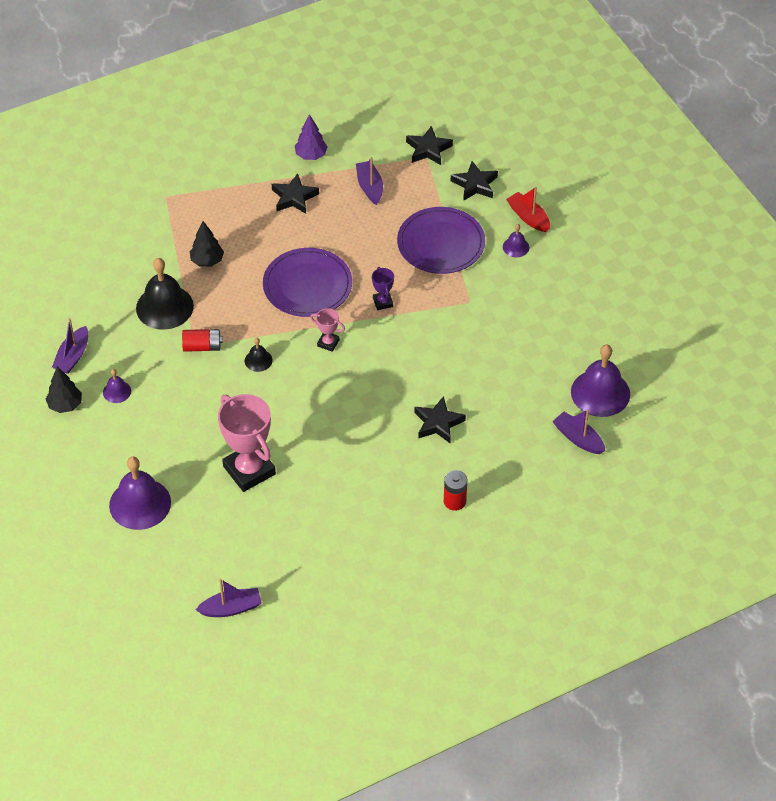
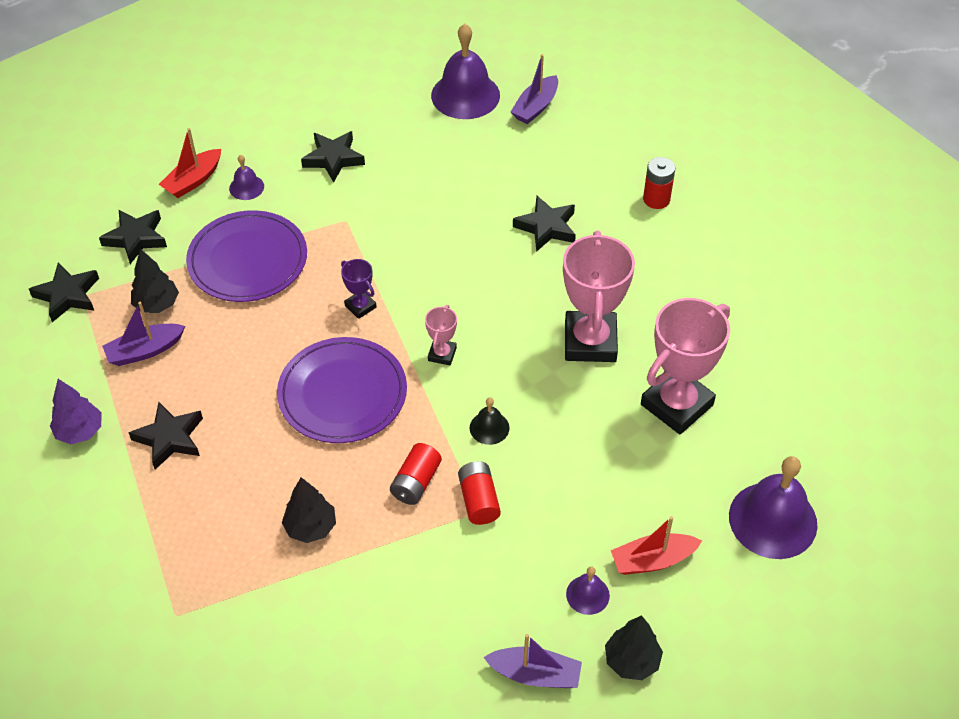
camera: 100 degrees left, 0 degrees up
black bell [136,258,194,330] -> none
purple boat [196,579,262,617] -> none
purple trophy [372,267,394,310] -> purple trophy turned 75 degrees clockwise [341,259,377,319]
none -> black tree [131,249,179,313]
none -> black star [301,131,365,182]
none -> red battery [390,443,442,505]
none -> pink trophy [563,230,635,362]
none -> red boat [611,516,702,575]

